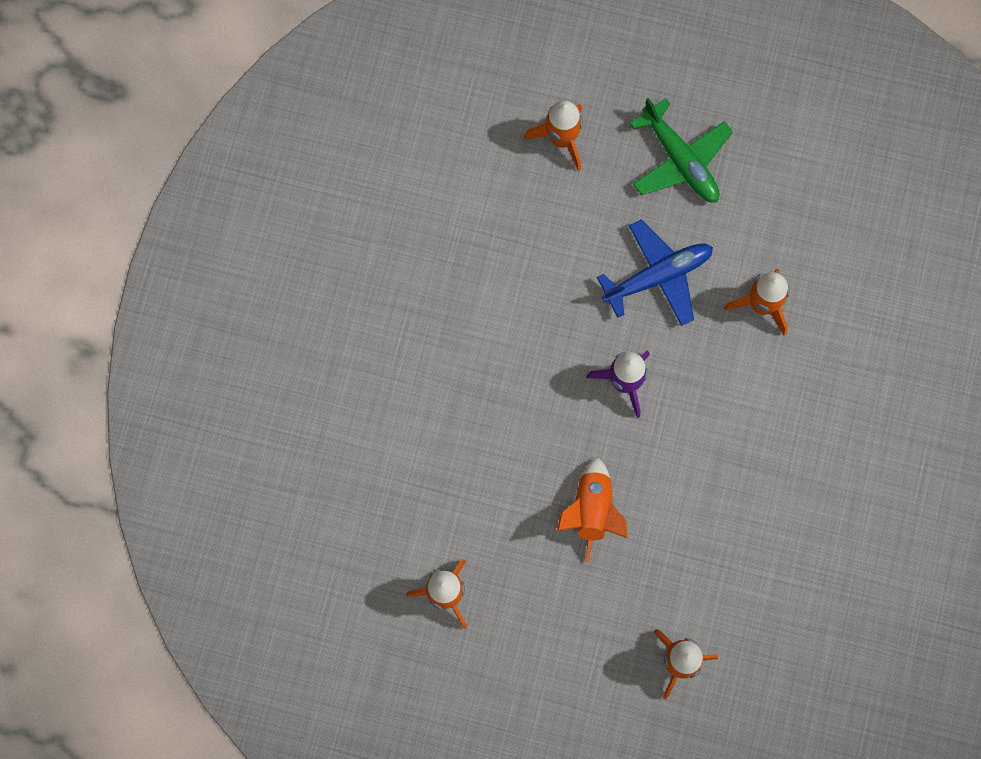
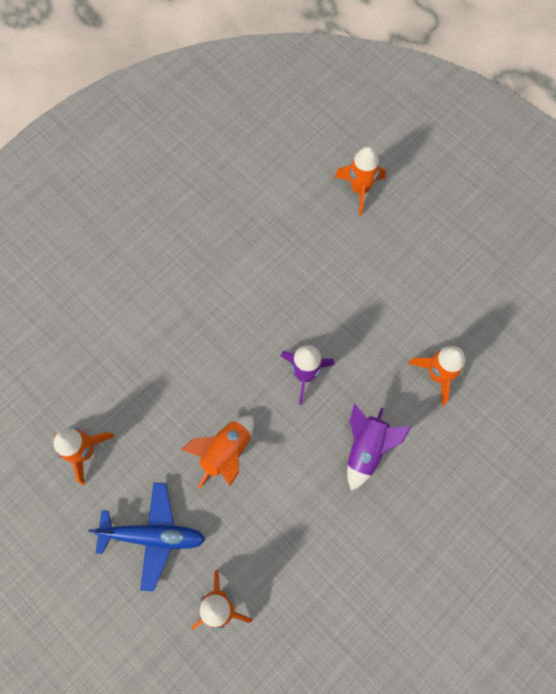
camera: 30 degrees right, 5 degrees down
blue plane [597,219,713,326] -> blue plane moved to [88,483,206,591]
green plane [629,98,733,202] -> none
none -> purple rocket [347,404,411,491]

